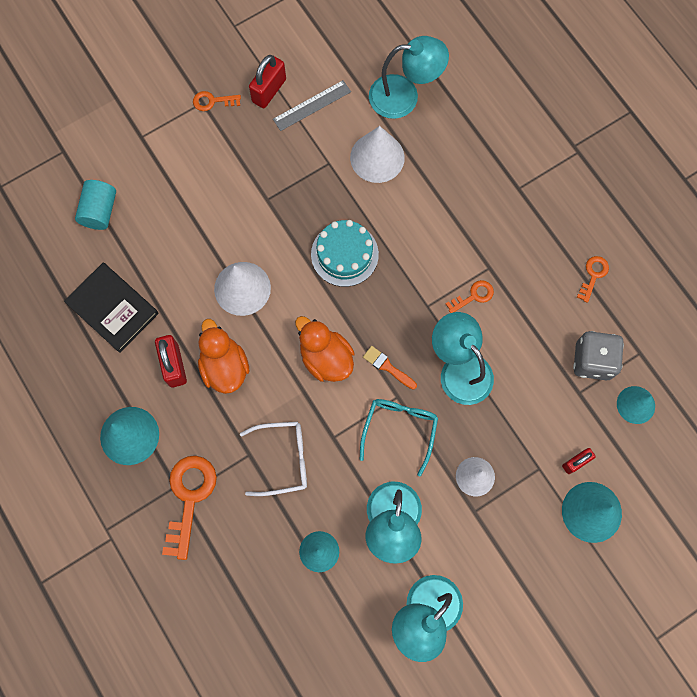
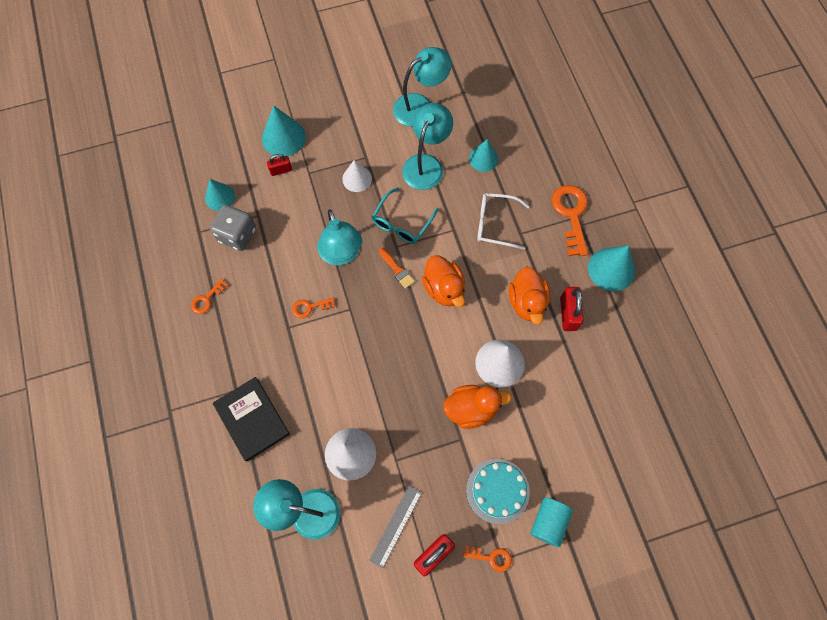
camera: 165 degrees left, 5 degrees down
black book [64,263,159,353] -> black book moved to [213,377,290,462]
turquoise cylinder [75,180,116,230] -> turquoise cylinder moved to [530,497,573,547]
orange key [162,456,217,560] -> orange key turned 150 degrees clockwise [552,185,588,256]
grey ruler [273,80,351,131] -> grey ruler turned 45 degrees counterclockwise [369,486,422,569]
turquoise cake [311,220,379,287] -> turquoise cake moved to [466,459,530,524]
none -> orange duck [443,385,512,429]

